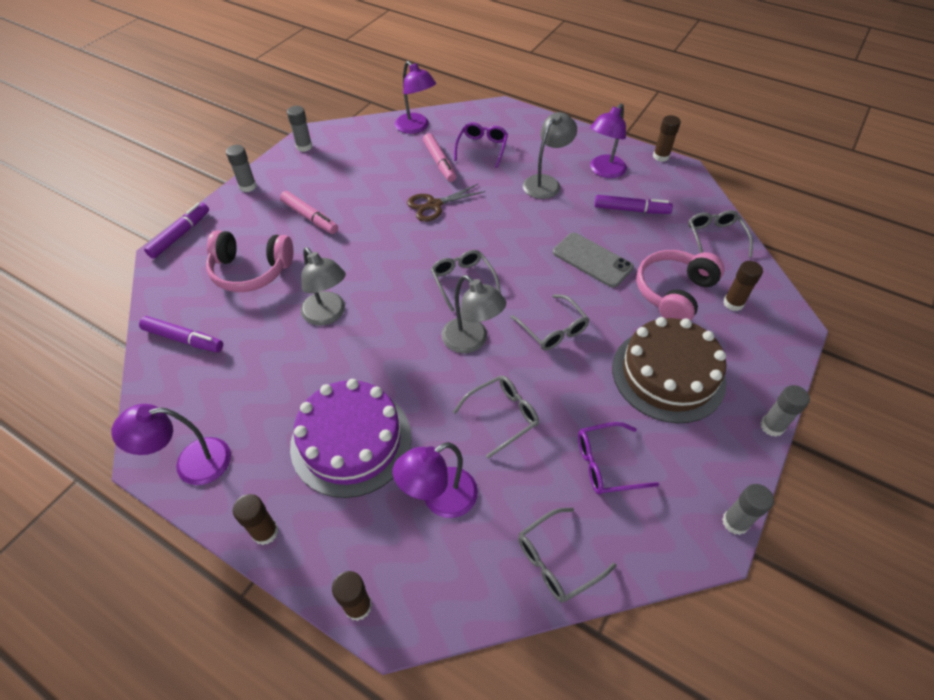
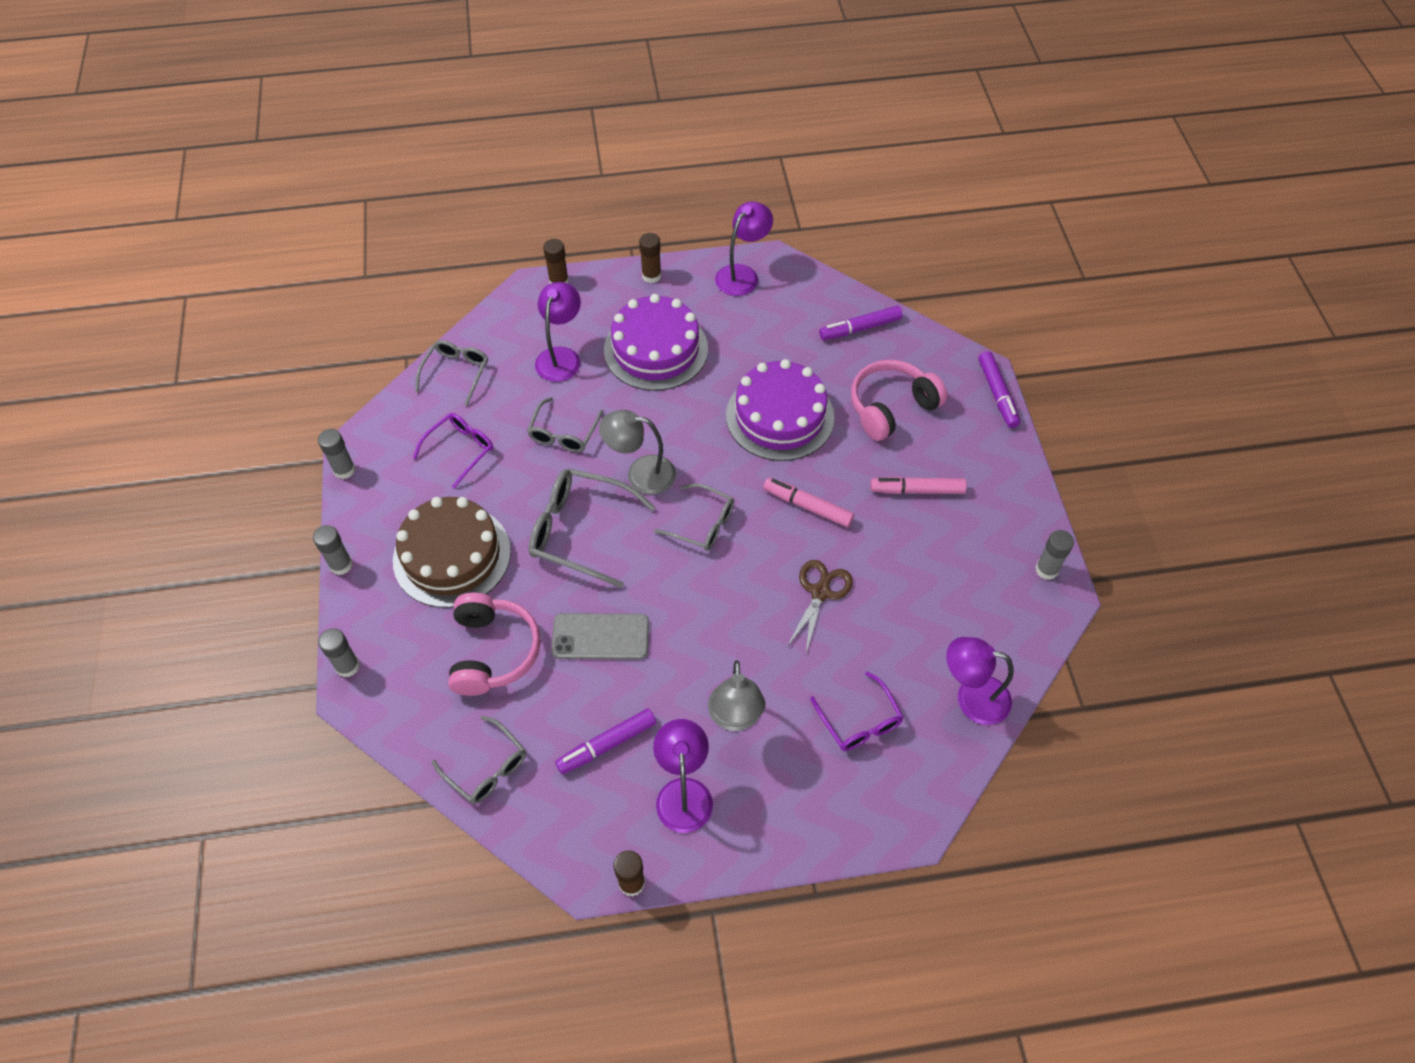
camera: 140 degrees right, 5 degrees up
grey glue stick [226,145,256,192] -> grey glue stick moved to [318,628,360,677]
grey lamp [300,247,346,325] -> purple cake [726,359,835,461]
pink marker [423,133,457,182] -> pink marker moved to [763,477,854,527]
grey glasses [510,294,590,350] -> grey glasses [528,468,656,588], size x1.60
brown glue stick [723,261,763,311] -> none

